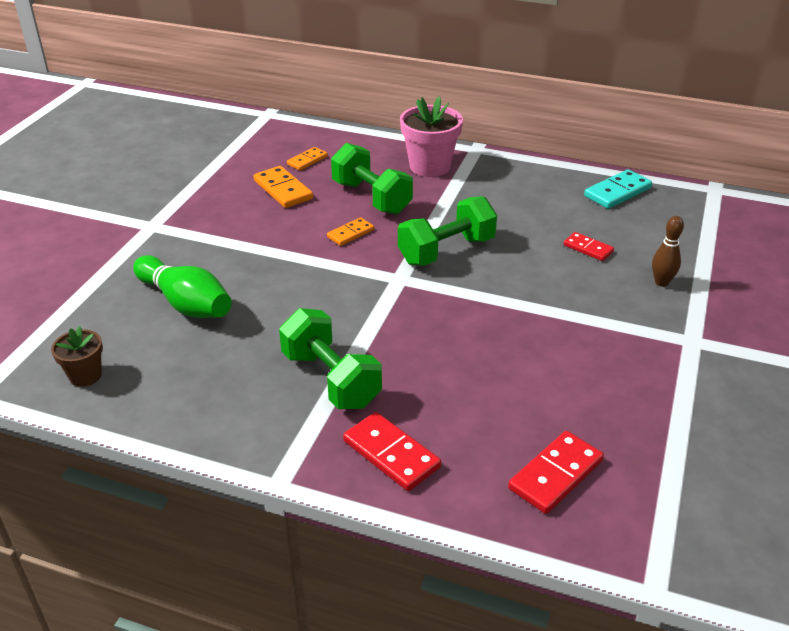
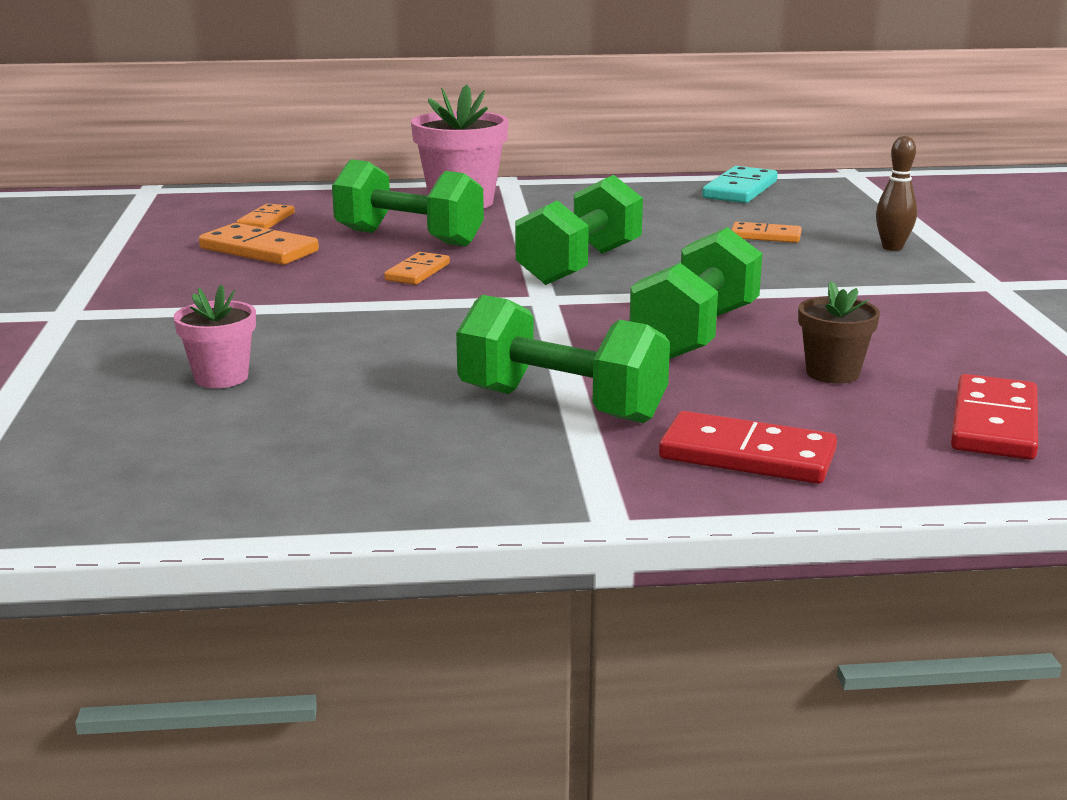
camera: 25 degrees left, 15 degrees down
brown flower pot [51,326,103,387] -> brown flower pot moved to [798,281,880,384]
green bowling pin [133,255,232,318] -> pink flower pot [173,284,256,388]
red domino [564,232,614,261] -> orange domino [732,222,802,243]
none -> green dumbbell [630,227,763,359]

